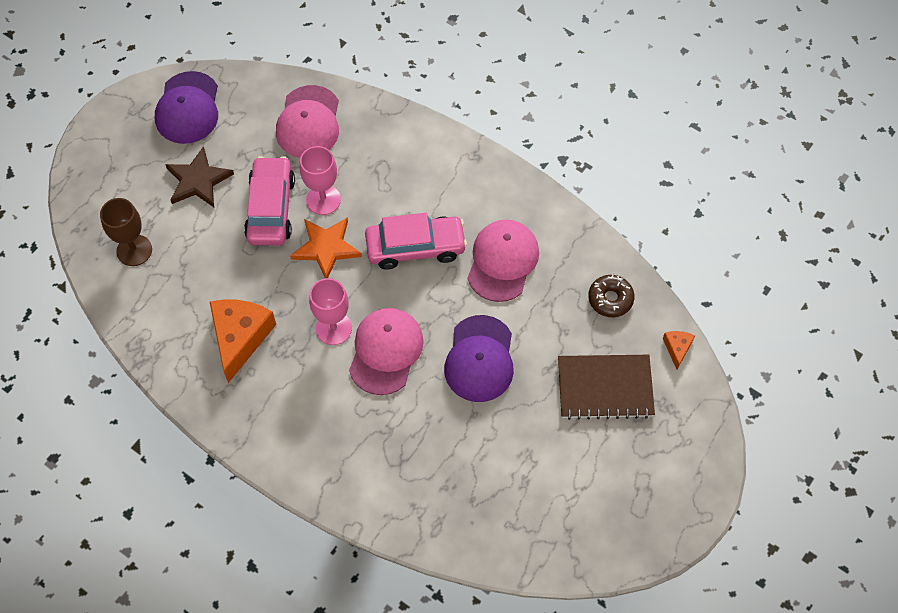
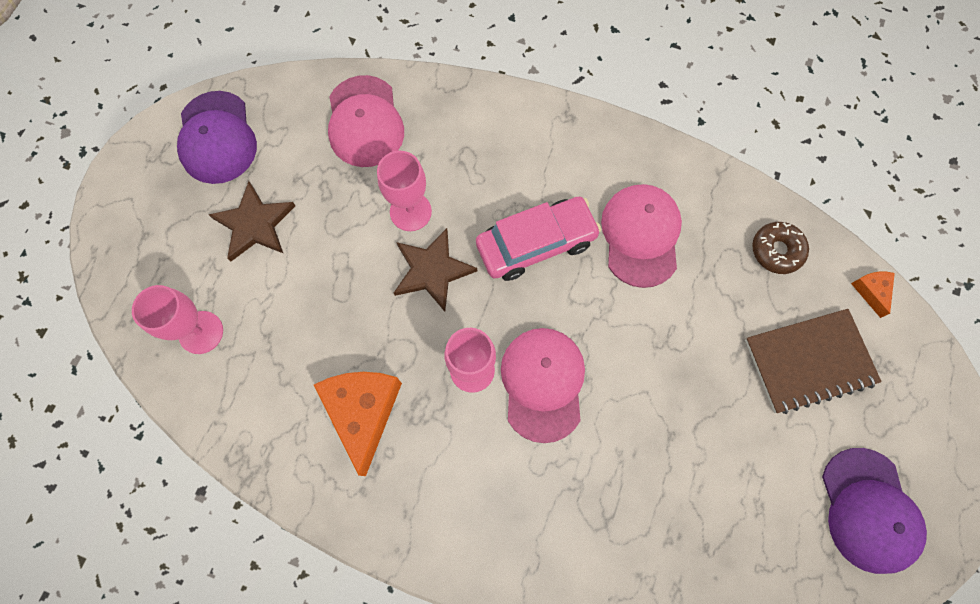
camera: 15 degrees left, 10 degrees up
brown goblet [100,198,152,266] -> pink goblet [132,285,223,354]
pink car [244,156,295,245] -> none
orange star [290,217,362,278] -> brown star [394,228,477,311]
purple cap [444,315,514,402] -> purple cap moved to [822,448,927,574]

